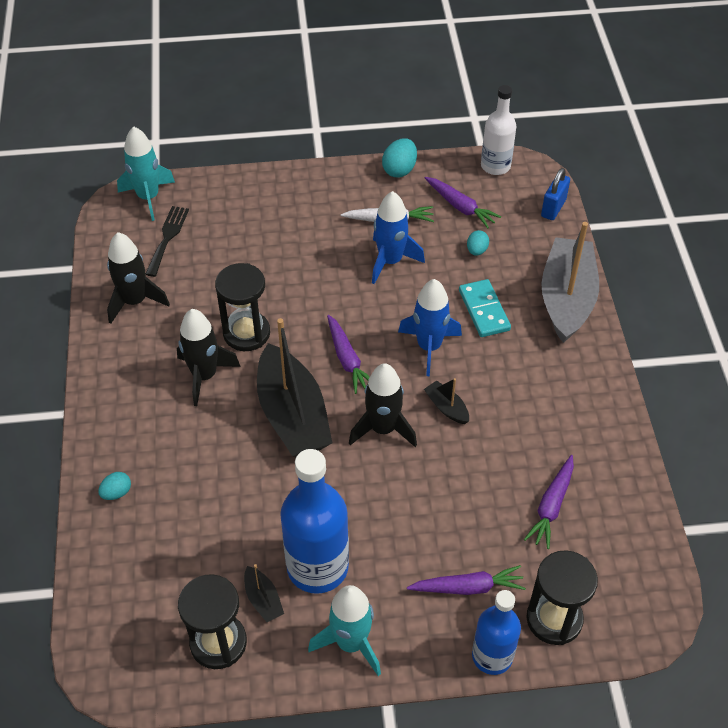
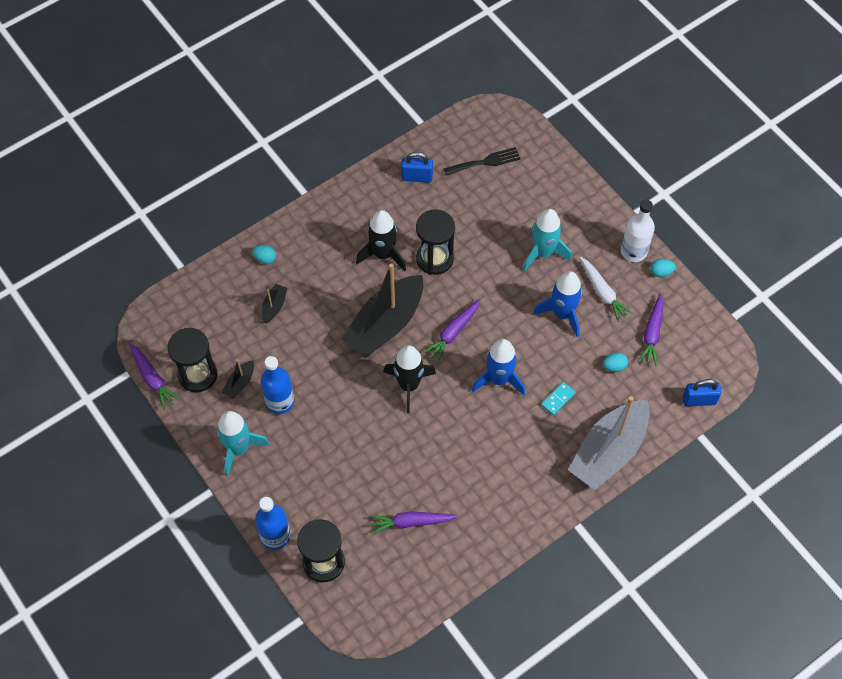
camera: 60 degrees right, 10 degrees up
black rocket [107,232,170,324] -> blue padlock [401,152,433,183]
turquoise rocket [117,126,175,221] -> turquoise rocket moved to [523,209,572,272]
blue bottle [280,449,349,594] -> blue bottle [261,356,294,414], size x0.63
turquoise egg [382,138,417,177] -> turquoise egg [650,259,676,277], size x0.63
purple carrot [407,565,526,595] -> purple carrot moved to [129,343,180,410]
black boat [424,378,469,424] -> black boat moved to [261,284,287,323]
turquoise domino [459,279,511,337] -> turquoise domino [541,382,576,415], size x0.61
white bottle [481,85,517,175] -> white bottle moved to [621,200,655,262]
grey boat [541,222,599,343] -> grey boat turned 150 degrees clockwise [568,396,650,490]

